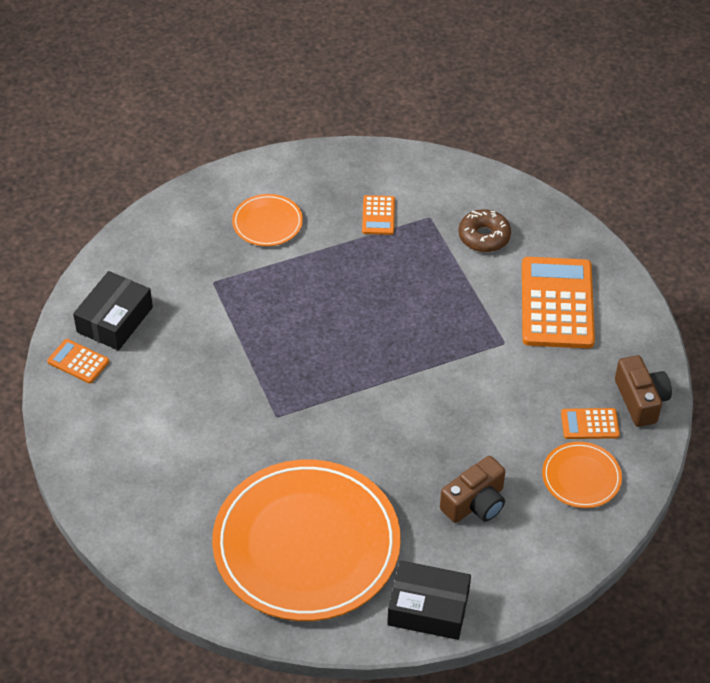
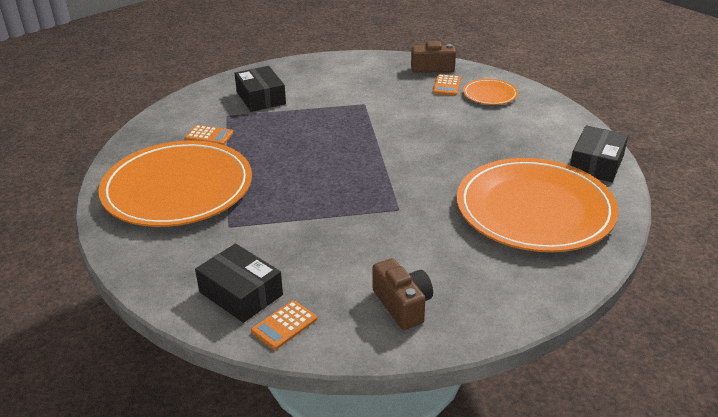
camera: 75 degrees left, 15 degrees down
orange plate [232,194,303,246] -> orange plate [98,140,252,227], size x2.28
brown camera [440,456,505,523] -> brown camera moved to [373,258,433,330]
brown donut [459,209,511,252] -> black box [234,66,286,112]
orange calculator [522,257,595,349] -> none

